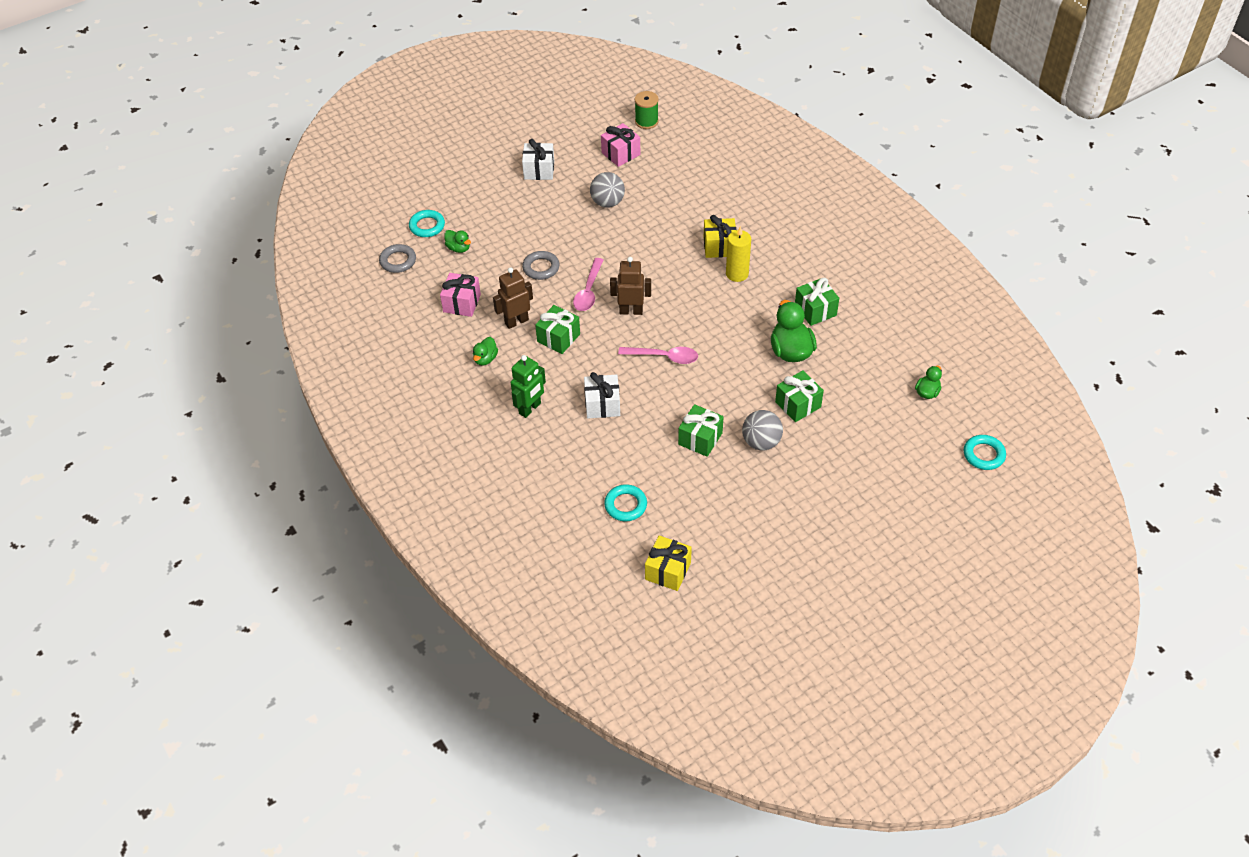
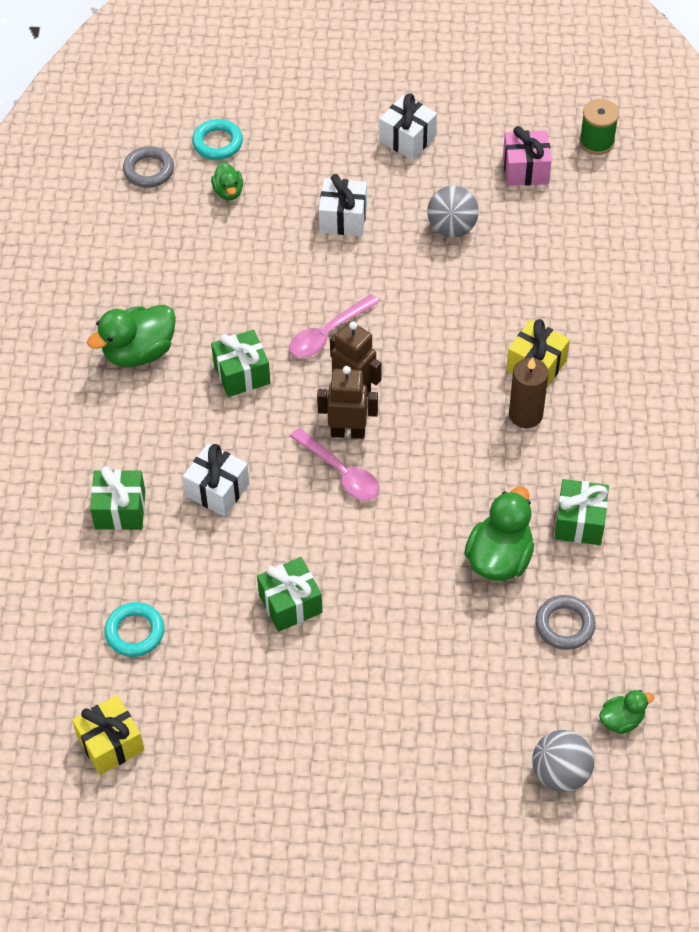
camera: 35 degrees right, 5 degrees up
pink gift [440,273,481,317] -> none
green duck [473,337,498,366] -> green duck [87,305,176,367], size x1.84
brown robot [493,267,533,329] -> brown robot moved to [317,366,378,439]
green robot [511,355,546,418] -> none
grey ring [522,251,560,280] -> grey ring moved to [535,595,596,650]
yellow candle [726,226,751,282] -> brown candle [509,357,549,428]
grey ball [742,410,783,450] -> grey ball moved to [532,730,594,792]
green gift [775,370,824,422] -> green gift moved to [90,466,145,530]
turquoise ring [964,435,1006,470] -> none
none -> white gift [319,174,367,236]

